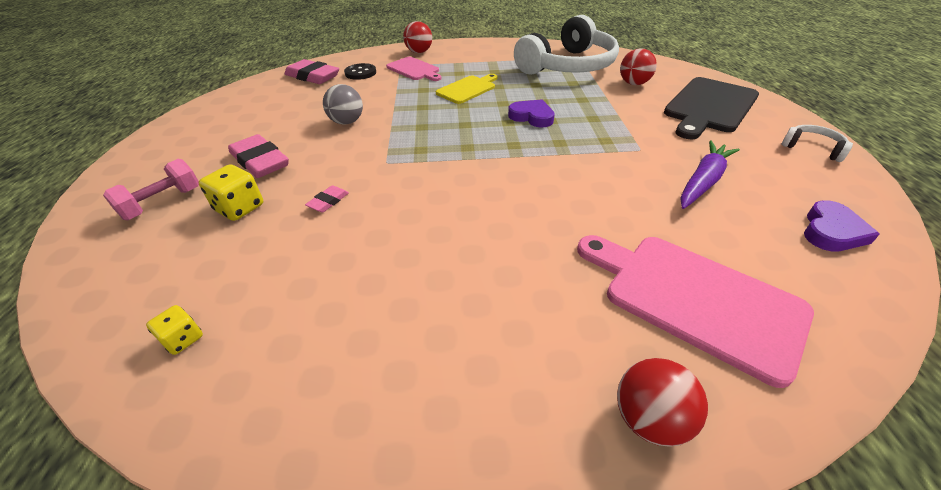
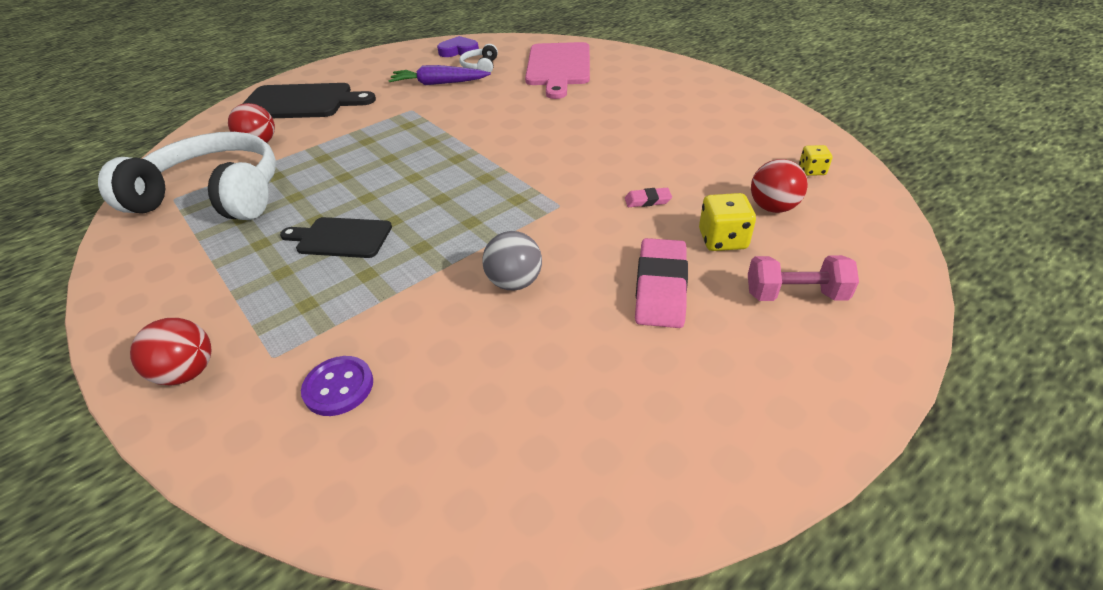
camera: 125 degrees left, 0 degrees up
pink eraser [285,59,339,84] -> none
black button [344,63,376,80] -> purple button [301,356,373,416]
pink cutting board [386,57,442,81] -> none
yellow cutting board [436,74,498,104] -> black cutting board [280,217,392,258]
purple heart [508,99,555,127] -> none
red ball [617,358,708,447] -> red ball moved to [751,159,808,213]
white headphones [782,125,853,162] -> white headphones moved to [460,44,498,72]

